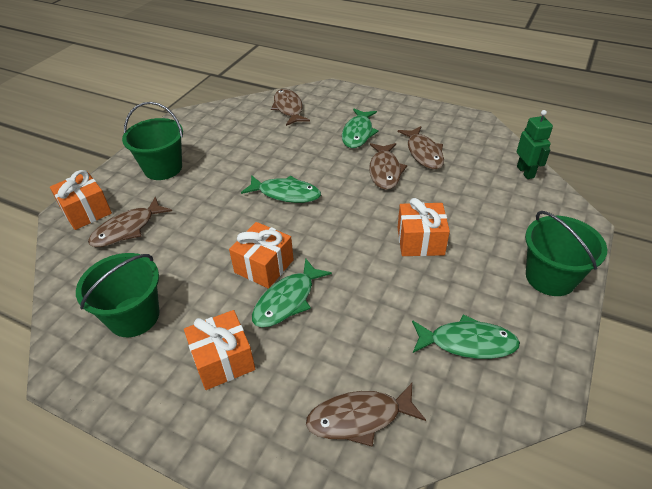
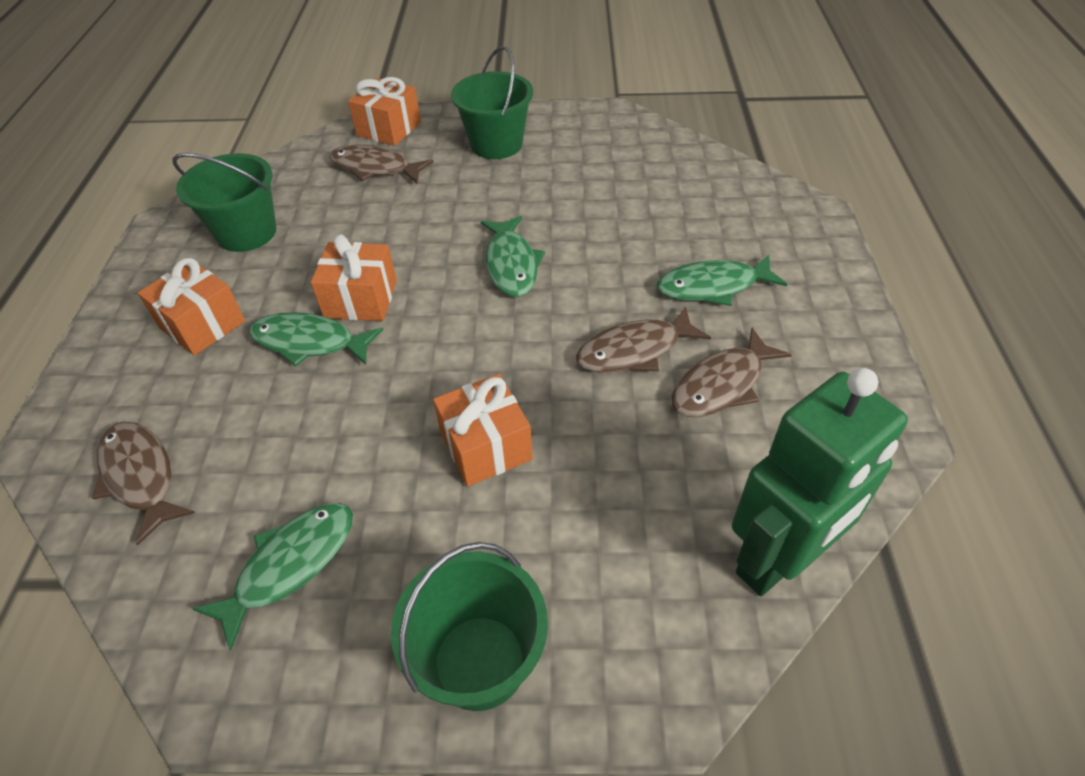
camera: 65 degrees right, 5 degrees up
brown fish [271,89,310,126] -> none
green fish [412,314,520,359] -> green fish turned 120 degrees counterclockwise [192,503,353,651]
green robot [517,110,553,179] -> green robot [732,368,908,596], size x1.84

